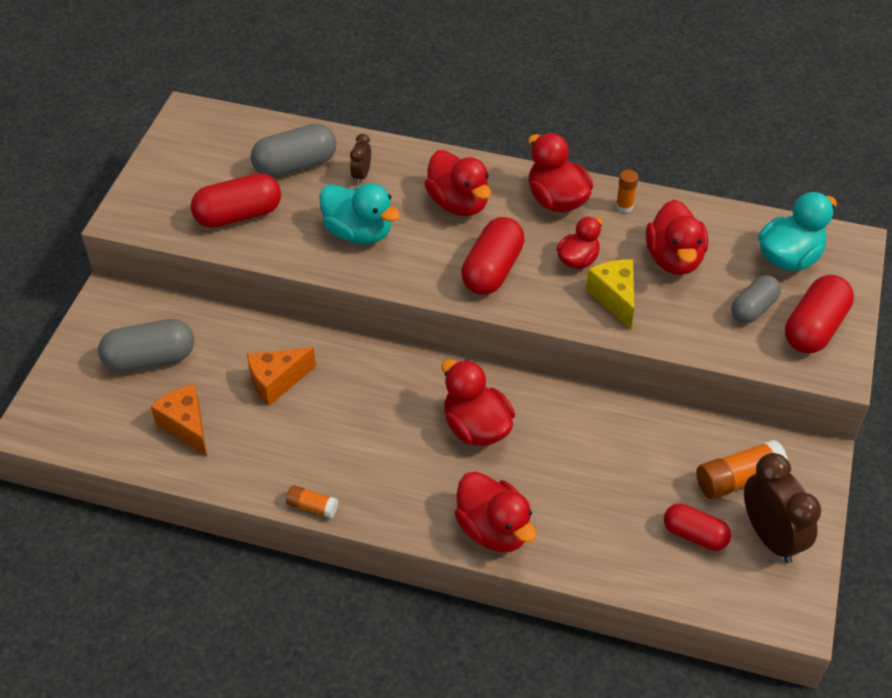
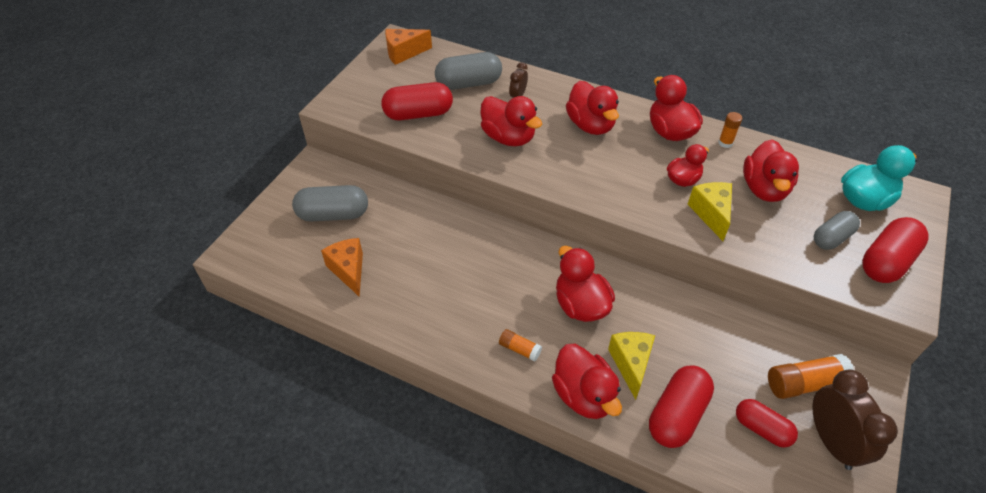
camera: 10 degrees right, 0 degrees up
orange cheese [247,347,316,406] -> orange cheese moved to [385,29,432,65]
orange glue stick [286,485,338,518] -> orange glue stick moved to [499,329,542,362]
turquoise duck [319,183,400,244] -> red duck [480,96,542,146]
red capsule [461,217,525,295] -> red capsule moved to [649,366,714,448]
none -> yellow cheese [608,332,655,400]

